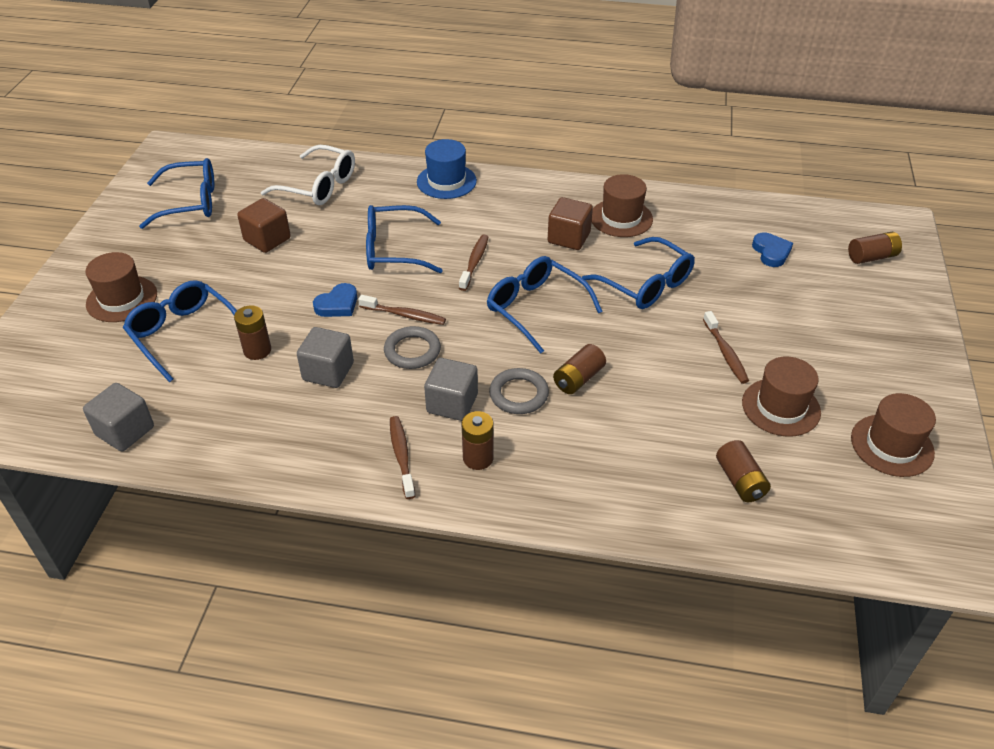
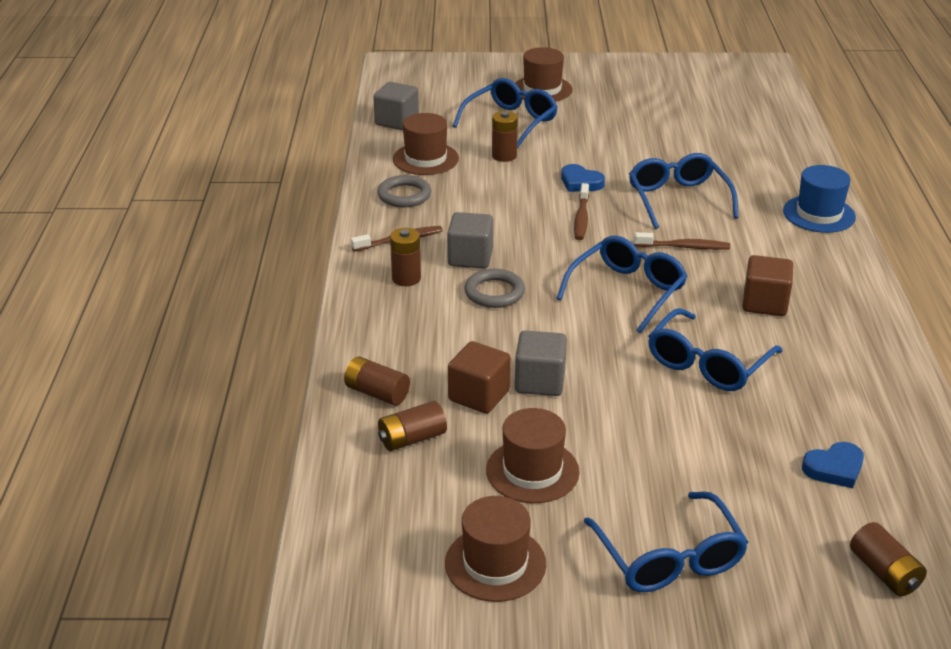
camera: 80 degrees right, 10 degrees down
blue glasses [139,158,214,229] -> blue glasses moved to [583,492,748,592]
brown cube [237,198,291,253] -> brown cube moved to [448,341,511,414]
white glasses [261,145,355,205] -> none
grey cube [297,327,354,388] -> grey cube moved to [515,331,567,396]
grey ring [384,326,441,369] -> grey ring moved to [377,175,432,207]
brown battery [553,344,606,394] -> brown battery moved to [344,356,410,406]
brown hat [592,174,653,237] -> brown hat moved to [393,113,459,175]
brown toothbrush [703,311,749,384] -> none

